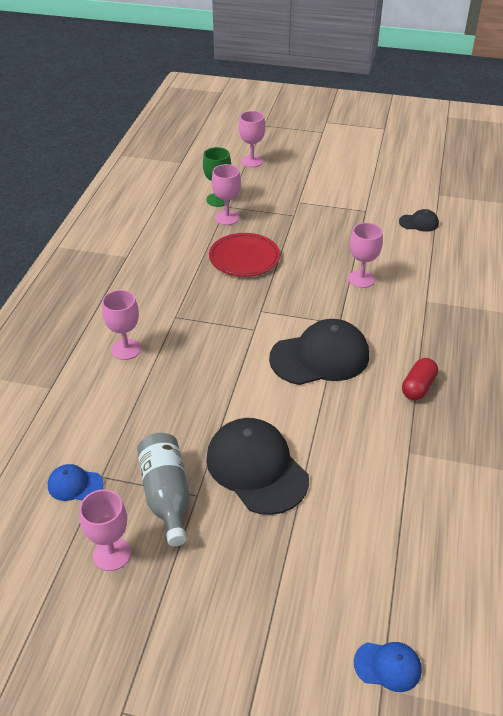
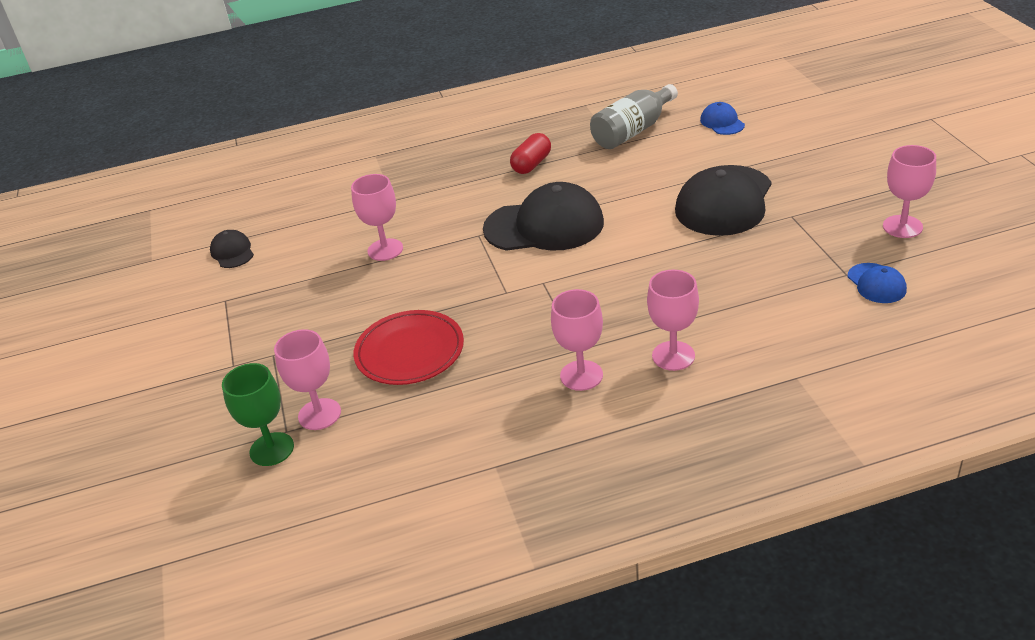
camera: 115 degrees left, 5 degrees down
grey bottle [137,433,190,546] -> grey bottle moved to [590,84,678,149]
pink goblet [239,111,265,167] -> pink goblet moved to [551,289,603,391]
black cap [269,319,369,385] -> black cap turned 135 degrees clockwise [483,182,604,251]
blue cap [354,642,422,692] -> blue cap moved to [700,102,745,135]
red capsule [402,358,438,400] -> red capsule turned 60 degrees counterclockwise [510,133,551,174]

